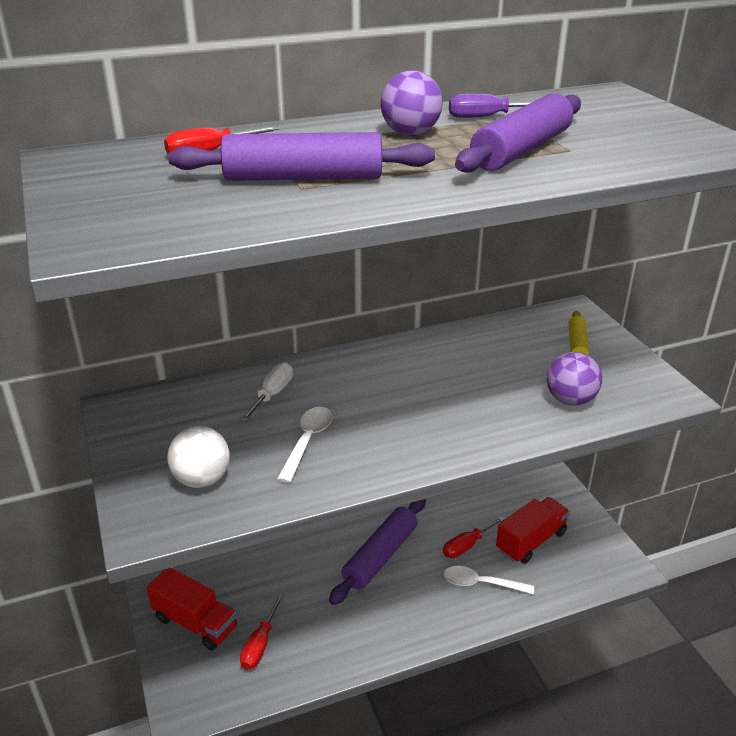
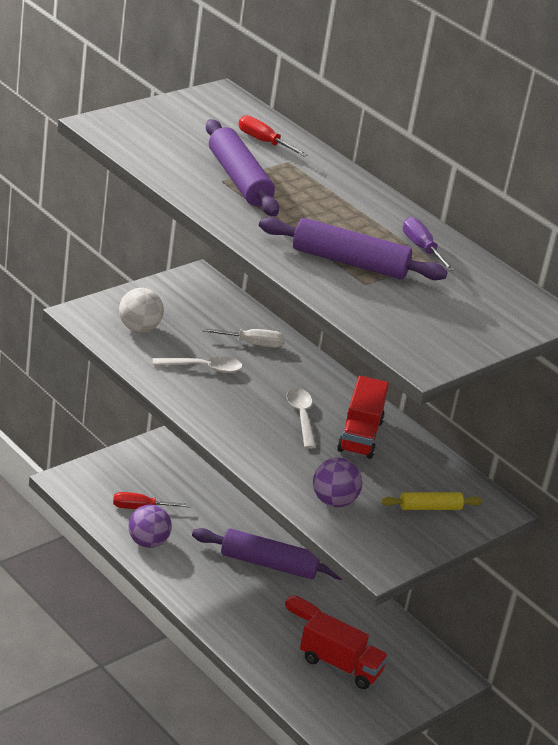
camera: 65 degrees right, 0 degrees up
red truck [147,568,237,651] -> red truck moved to [337,376,389,459]
purple ball [381,70,443,136] -> purple ball moved to [128,504,172,548]
white spoon [444,566,534,594] -> white spoon moved to [287,388,316,449]

